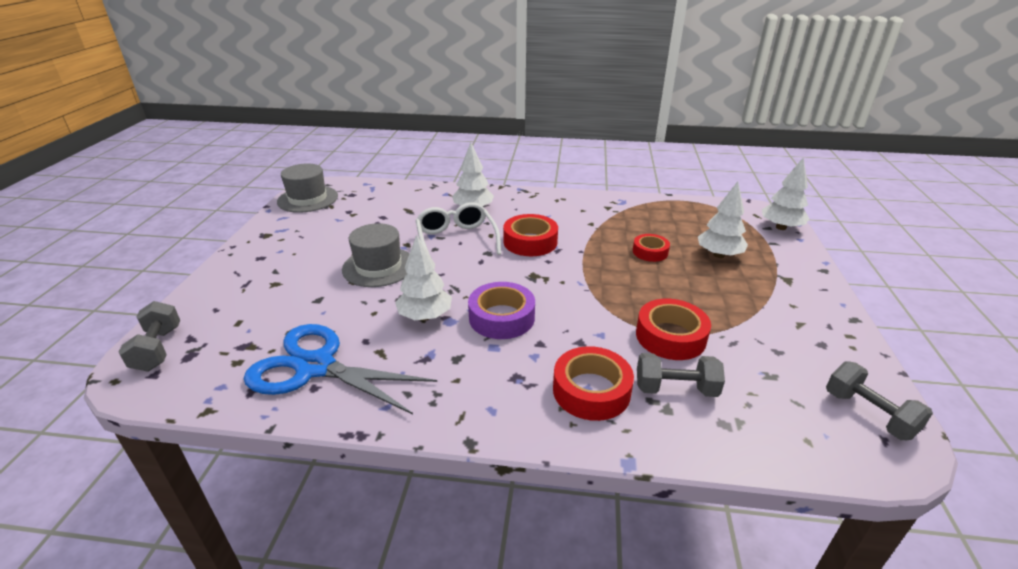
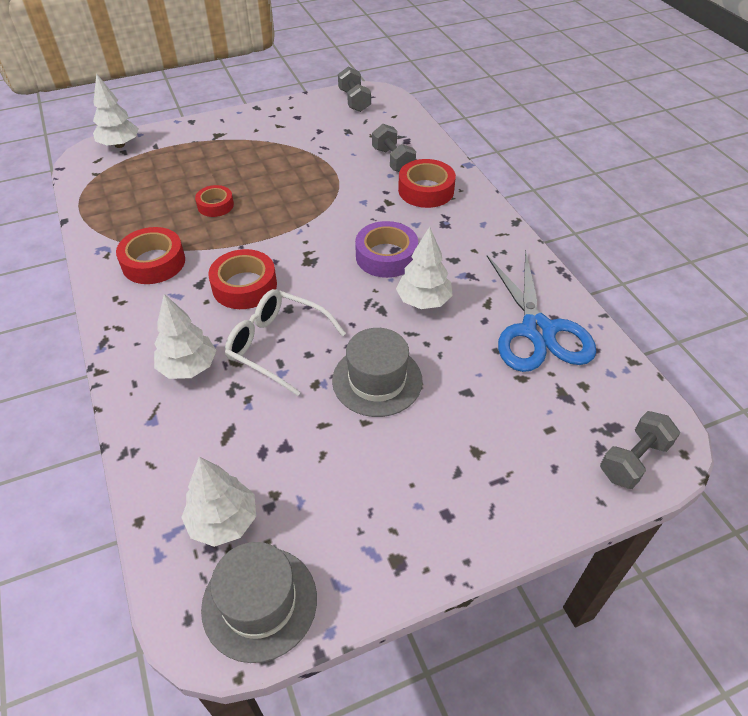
camera: 120 degrees left, 15 degrees up
white glasses [415,202,501,257] -> white glasses turned 75 degrees clockwise [225,289,346,396]
red tape [636,299,711,360] -> red tape moved to [116,227,185,284]
white tree [698,181,748,258] -> white tree moved to [181,456,256,547]
grey dumbbell [826,361,933,440] -> grey dumbbell turned 45 degrees counterclockwise [338,67,371,112]

